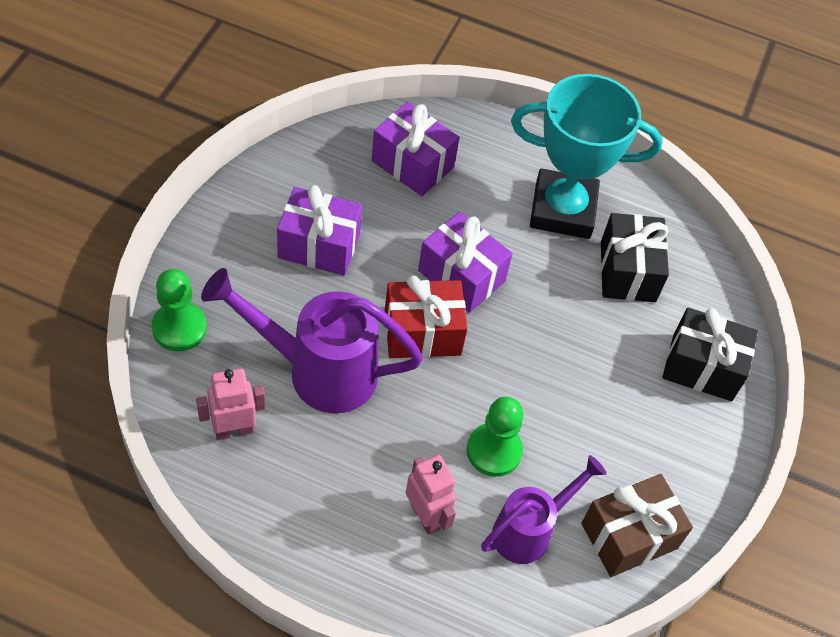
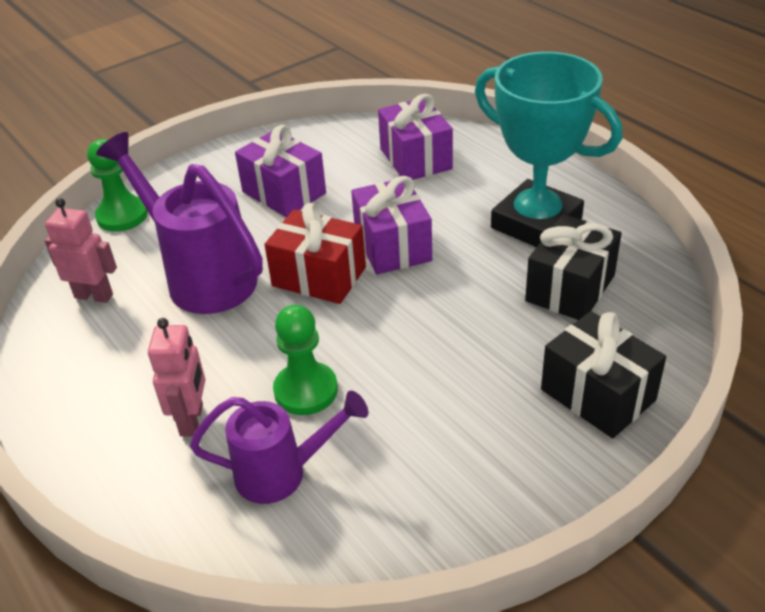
camera: 40 degrees right, 15 degrees down
brown gift [581,474,693,577] -> none

